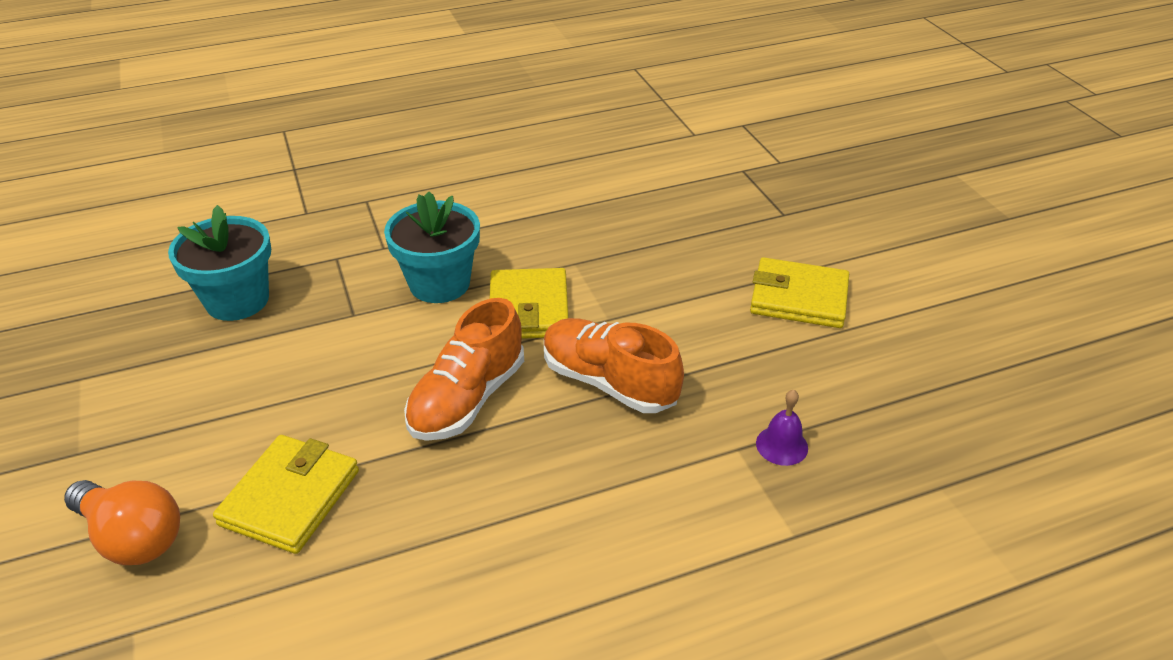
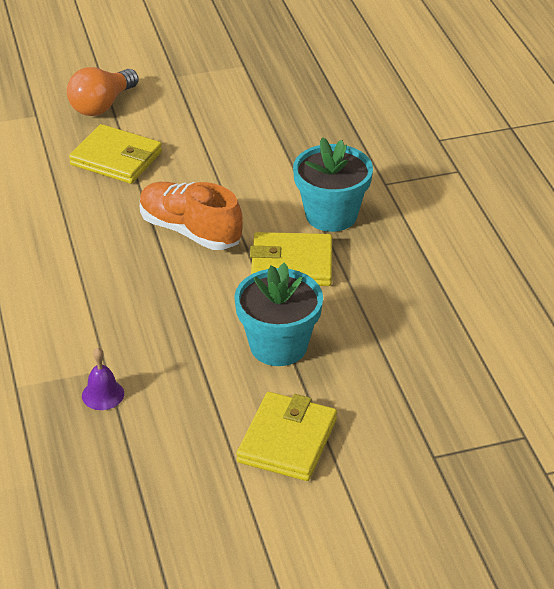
camera: 95 degrees right, 0 degrees up
turquoise flower pot [168,205,271,321] -> turquoise flower pot moved to [234,263,323,366]
orange shoe [544,318,684,413] -> none

